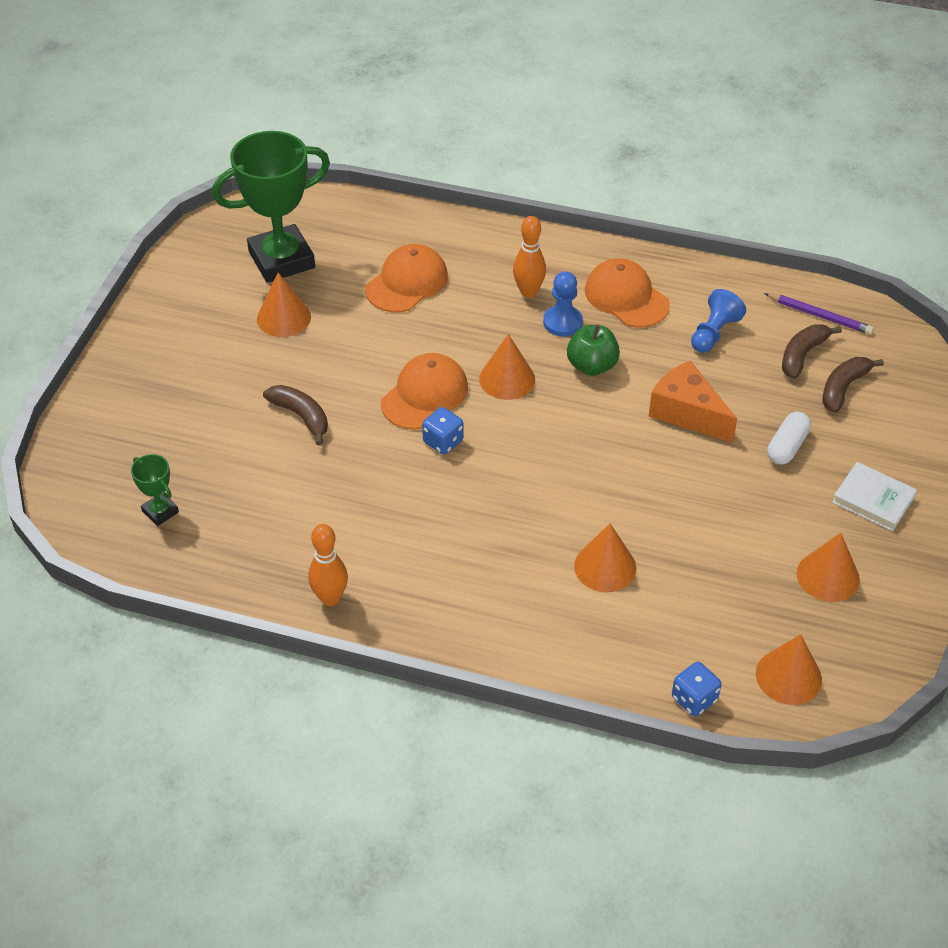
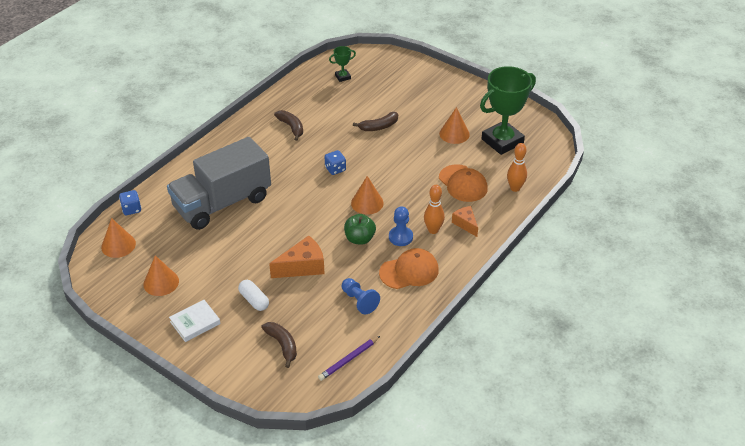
camera: 110 degrees right, 5 degrees down
green trophy [212,131,330,283] -> green trophy turned 60 degrees clockwise [480,66,536,155]
orange bowling pin [308,524,348,606] -> orange bowling pin moved to [507,143,527,192]
orange cap [381,353,468,430] -> none
orange cone [574,524,637,592] -> grey truck [167,137,271,230]
brown banana [782,324,842,379] -> brown banana moved to [274,110,303,141]
none -> orange cheese [452,206,478,237]

